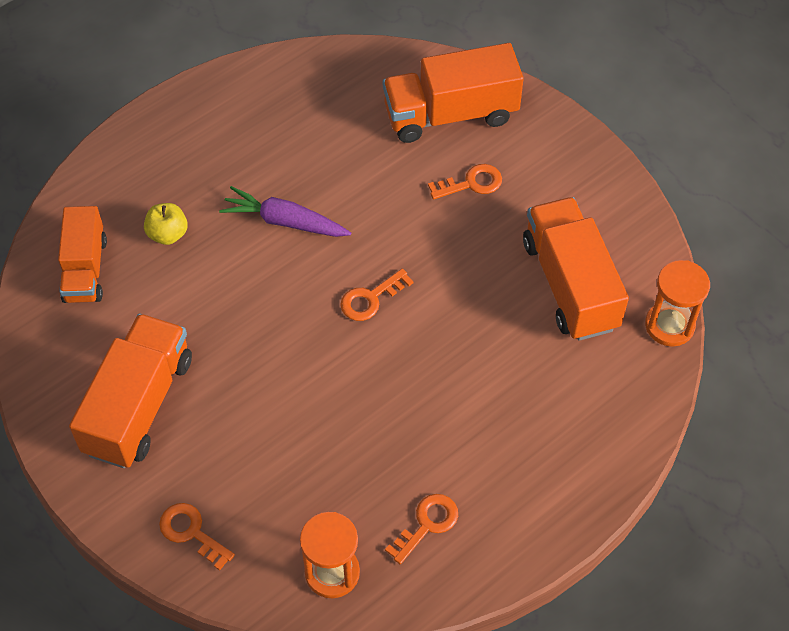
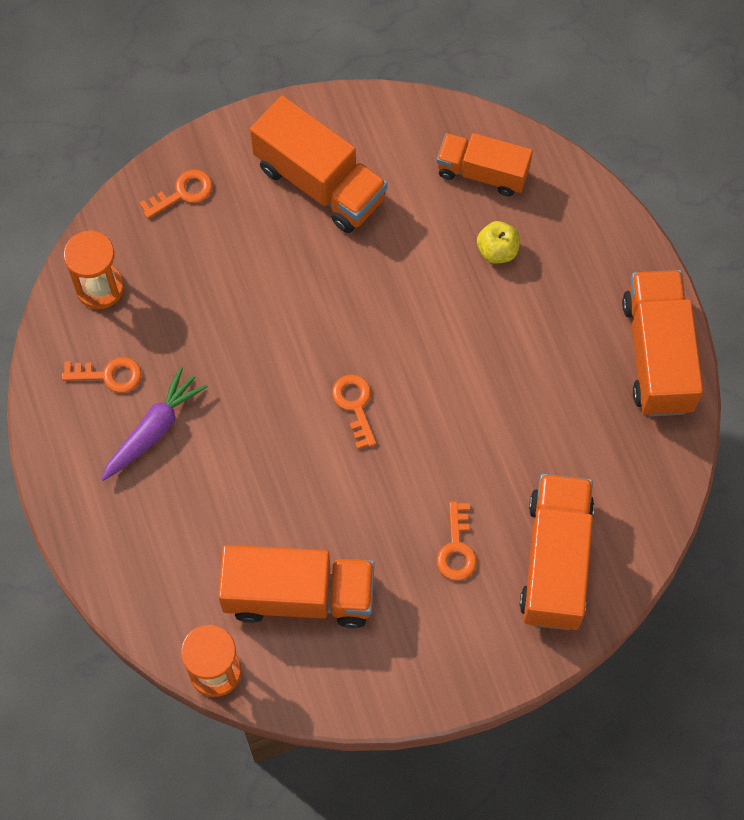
camera: 110 degrees right, 10 degrees up
purple carrot [219,186,351,237] -> purple carrot moved to [101,367,208,481]
orange key [385,494,458,564] -> orange key turned 60 degrees counterclockwise [62,357,142,393]
none -> orange truck [622,270,703,416]

